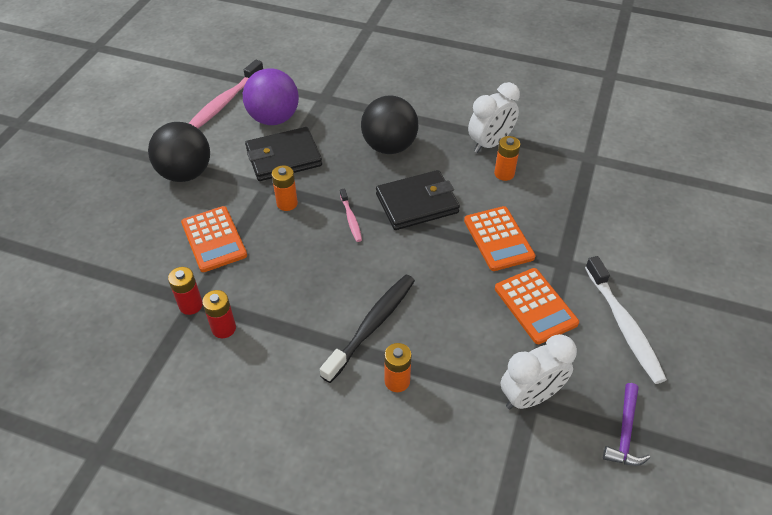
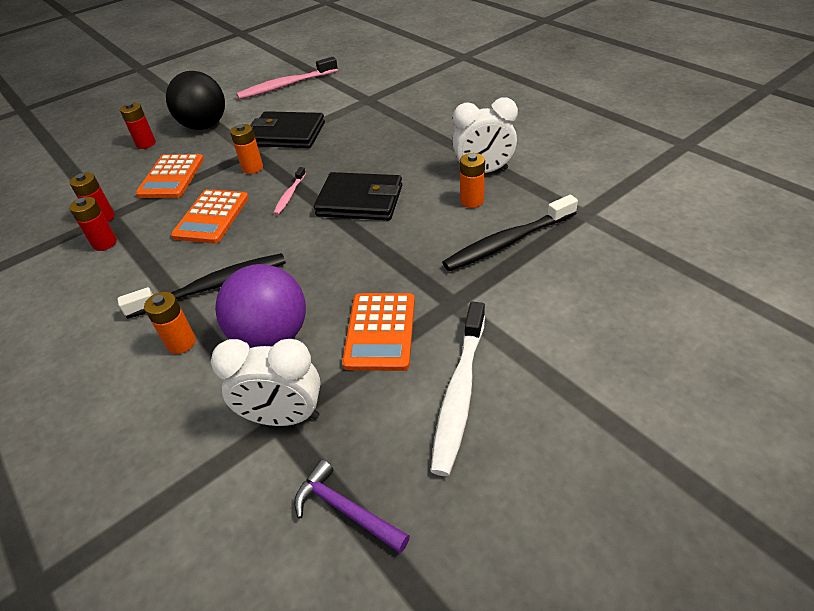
camera: 35 degrees right, 5 degrees down
purple ball [243,68,299,125] -> purple ball moved to [215,264,306,348]
black ball [361,95,419,154] -> none
orange calculator [464,206,536,271] -> orange calculator moved to [171,189,249,244]
purple hammer [603,383,650,466] -> purple hammer turned 75 degrees clockwise [294,459,410,553]
none -> red battery [120,102,156,149]
none -> black toothbrush [442,195,578,271]

